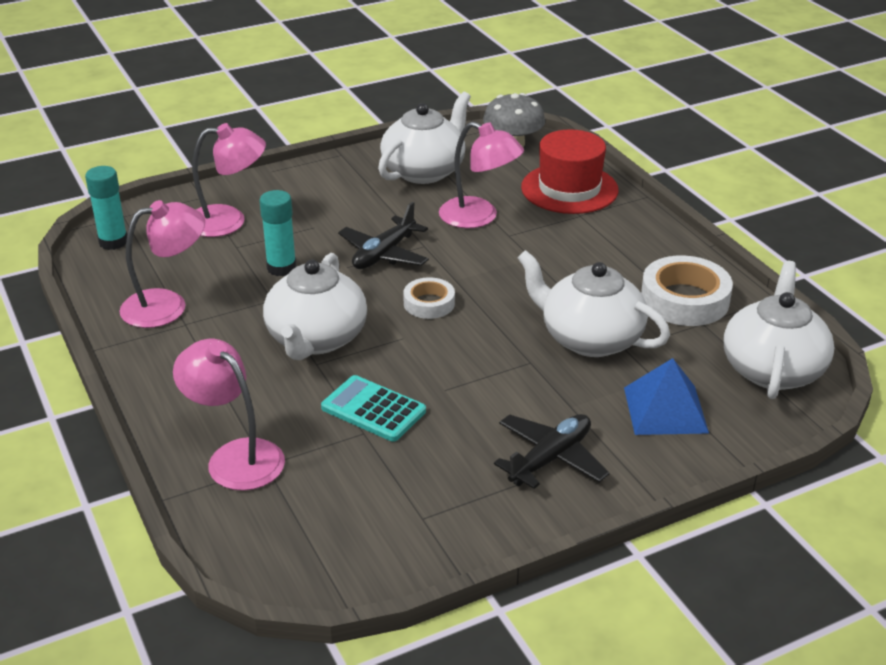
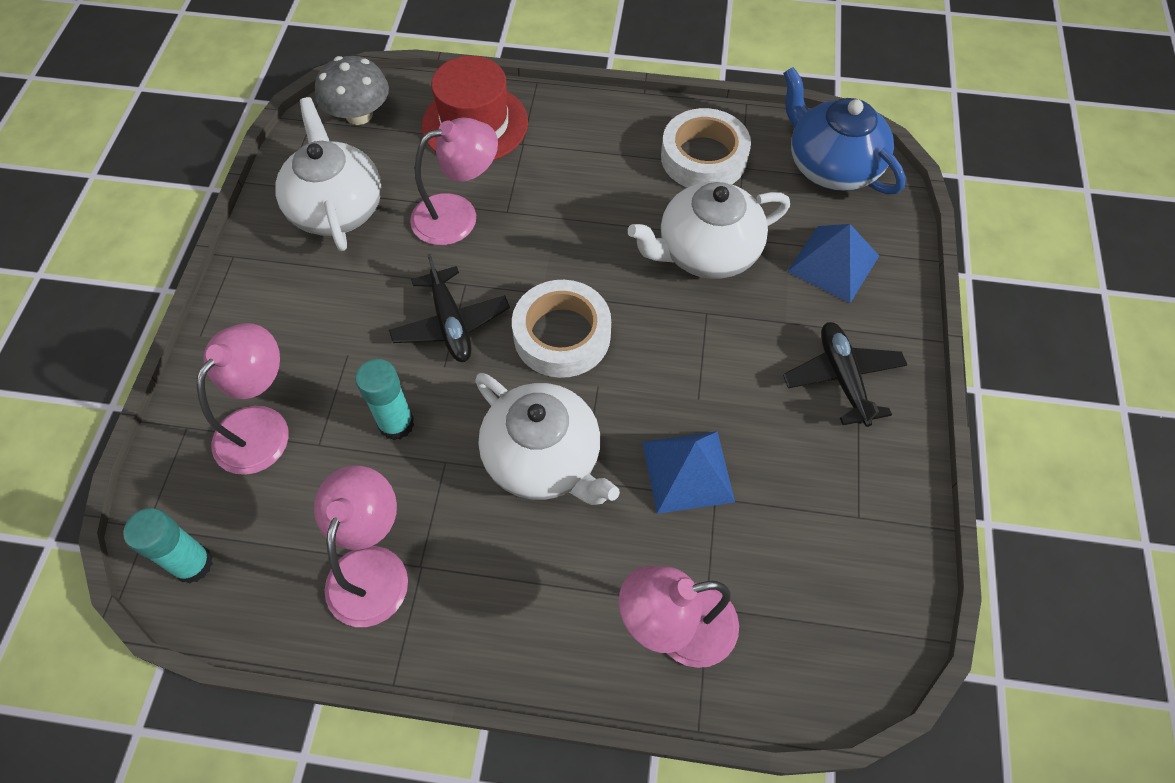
camera: 55 degrees left, 25 degrees up
turquoise calculator [321,375,426,442] -> blue pyramid [642,431,735,514]
white tape [403,277,455,319] -> white tape [512,280,611,378], size x1.72
white teapot [724,260,834,399] -> blue teapot [783,67,906,194]

